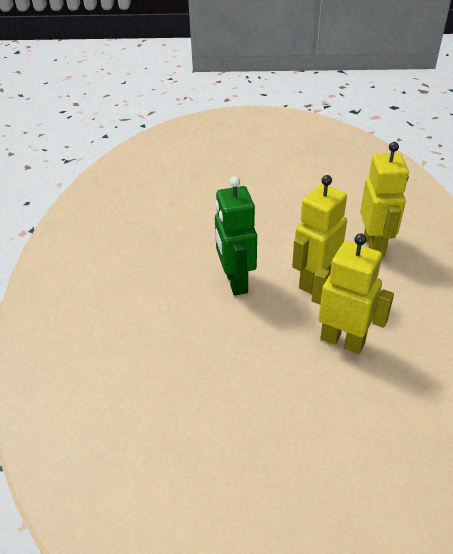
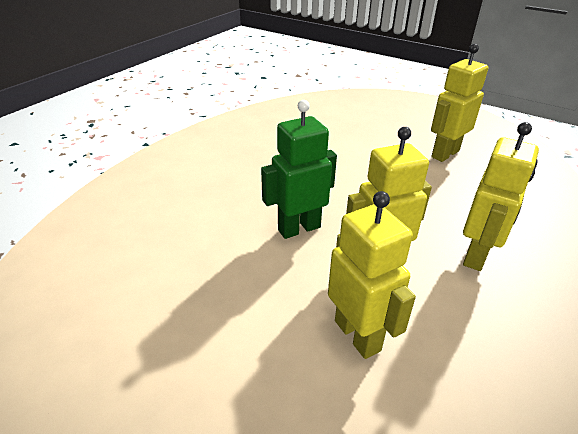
camera: 30 degrees right, 5 degrees down
green robot [215,176,257,296] -> green robot turned 45 degrees clockwise [261,100,337,239]
none -> yellow robot [431,44,488,162]

